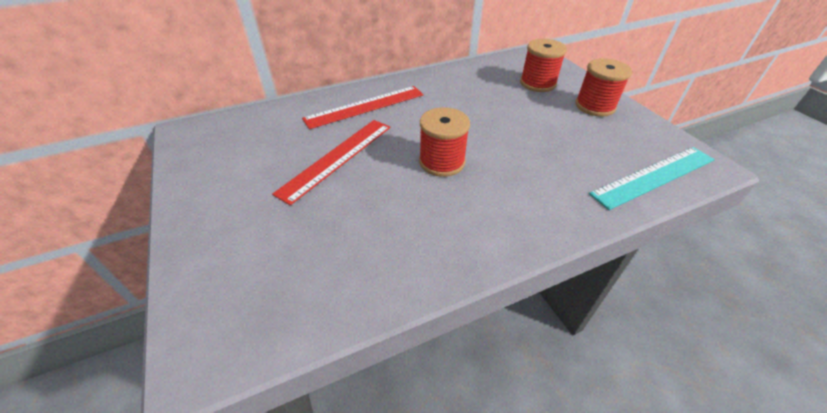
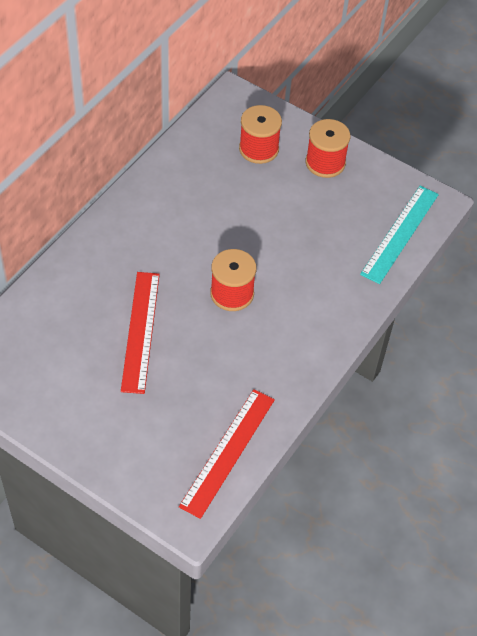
camera: 35 degrees left, 10 degrees up
red ruler [302,86,424,129] -> red ruler moved to [179,389,275,519]

